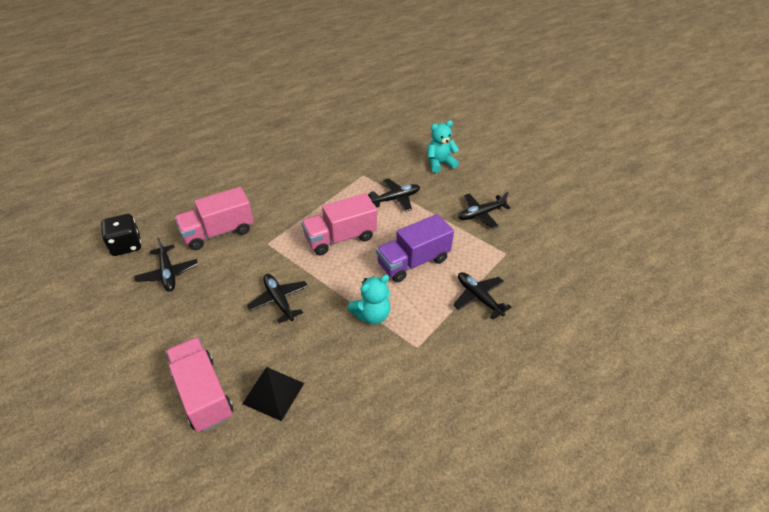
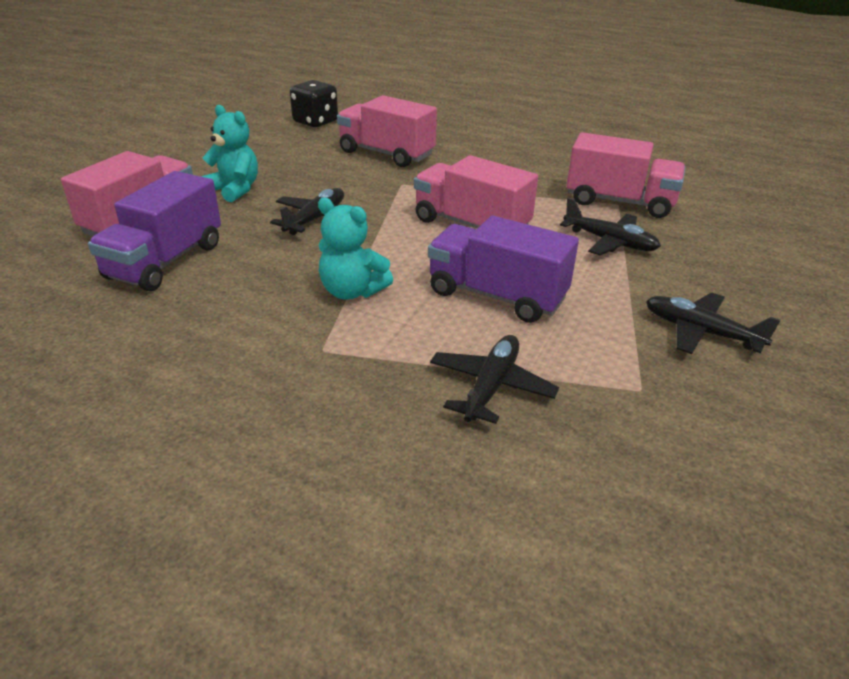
camera: 60 degrees right, 10 degrees down
black plane [134,237,198,292] -> none
black pyramid [242,367,304,421] -> purple truck [88,171,221,291]
turquoise teddy bear [428,120,459,173] -> turquoise teddy bear moved to [201,105,258,202]
none -> pink truck [566,132,685,218]

